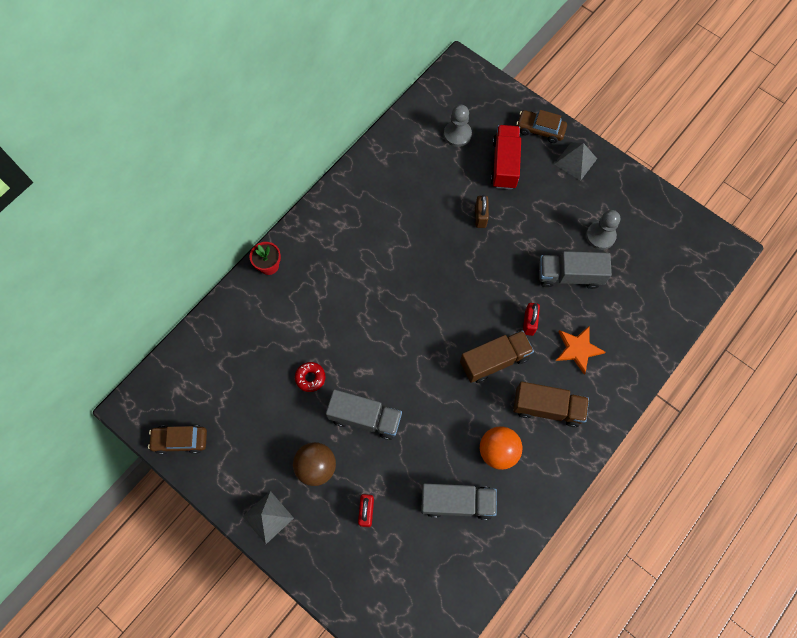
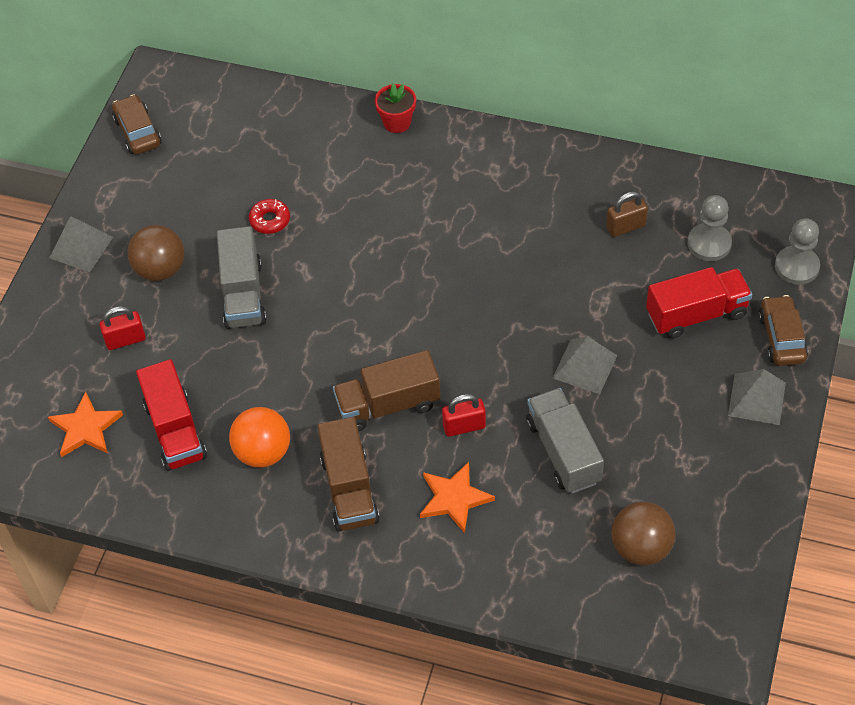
camera: 70 degrees right, 15 degrees down
grey truck [421,483,497,520] -> red truck [136,359,207,471]
brown truck [460,330,534,383] -> brown truck turned 120 degrees clockwise [333,350,440,432]
brown padlock [475,195,489,228] -> brown padlock moved to [606,191,648,237]
grey pawn [586,210,620,250] -> grey pawn moved to [775,218,820,285]
none -> orange star [48,392,123,457]
none -> grey pyramid [553,336,617,394]
none -> brown ball [611,502,675,566]

